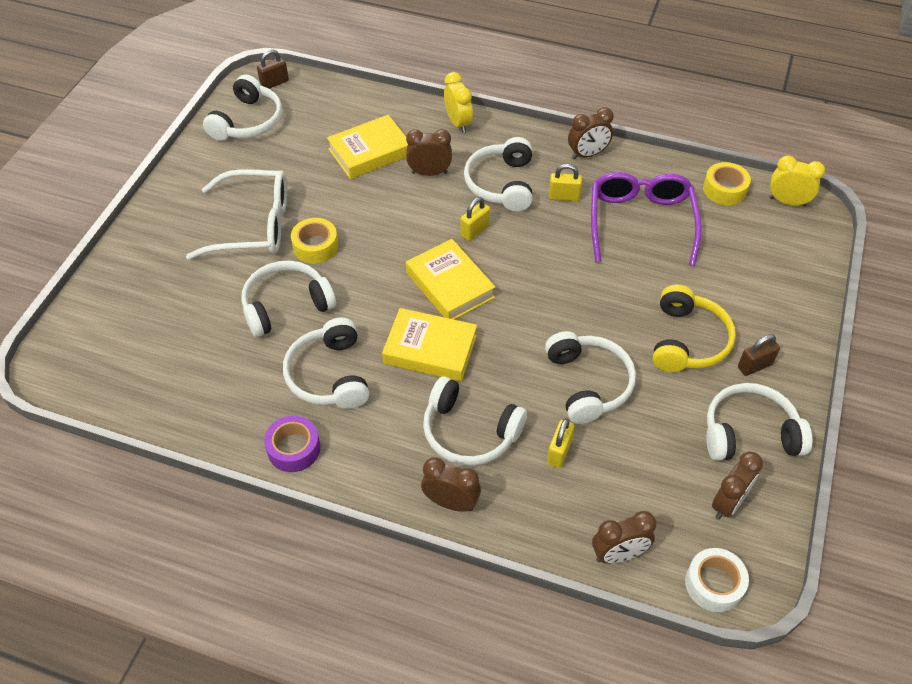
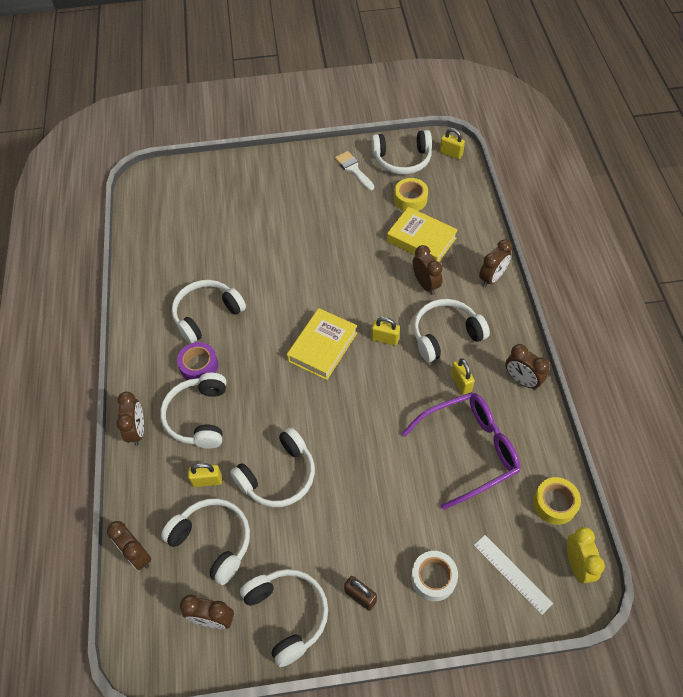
camera: 65 degrees right, 5 degrees up
white glasses [186,169,287,260] -> none
white headphones [241,261,336,337] -> white headphones moved to [161,498,250,585]
brown padlock [257,49,289,89] -> yellow padlock [440,128,465,159]
purple tape [264,416,320,472] -> purple tape moved to [177,342,218,380]
yellow tape [291,218,338,264] -> yellow tape moved to [394,178,428,211]
yellow book [382,308,477,381] -> none
yellow clock [444,72,473,133] -> brown clock [479,239,513,287]
yellow headphones [653,284,736,372] -> none
white tape [685,548,749,612] -> white tape moved to [411,551,458,601]
none -> white brush [335,151,374,191]
none -> white ruler [474,535,553,615]

